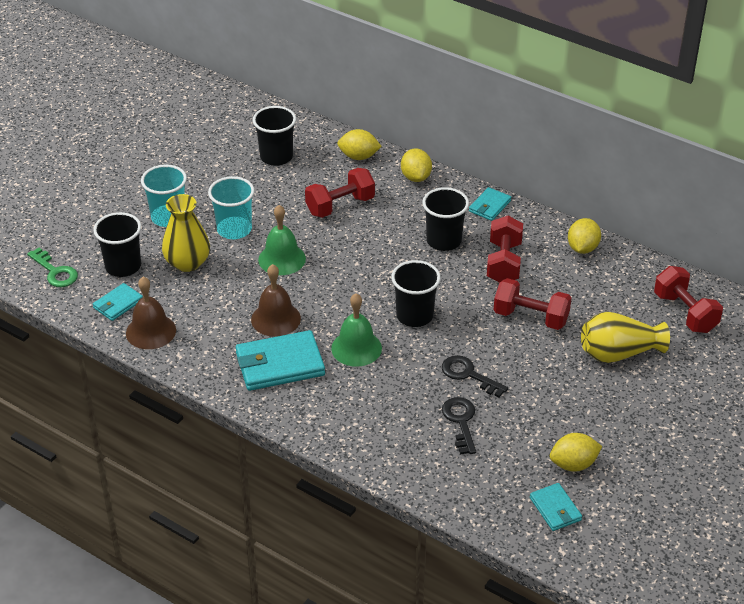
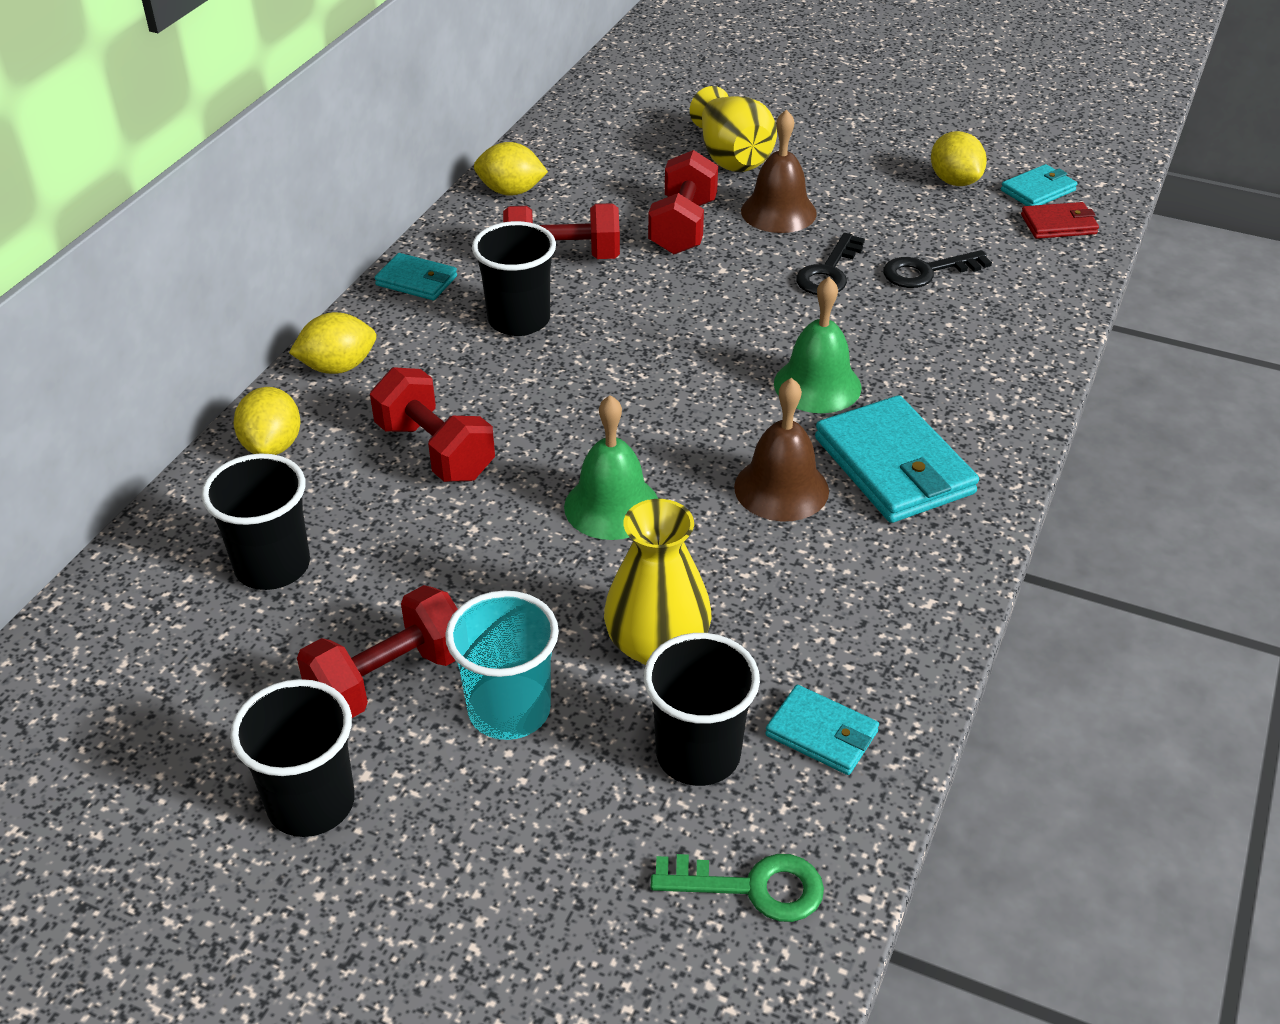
camera: 100 degrees left, 0 degrees up
green key [27,248,78,287] -> green key turned 60 degrees clockwise [651,854,824,922]
brown bell [126,277,176,349] -> brown bell moved to [741,109,817,233]
turquoise cup [208,176,255,239] -> none
black cup [391,260,441,327] -> black cup moved to [230,679,355,837]
red dumbbell [654,266,723,333] -> red dumbbell moved to [297,585,457,718]
none -> red wallet [1021,202,1099,239]

